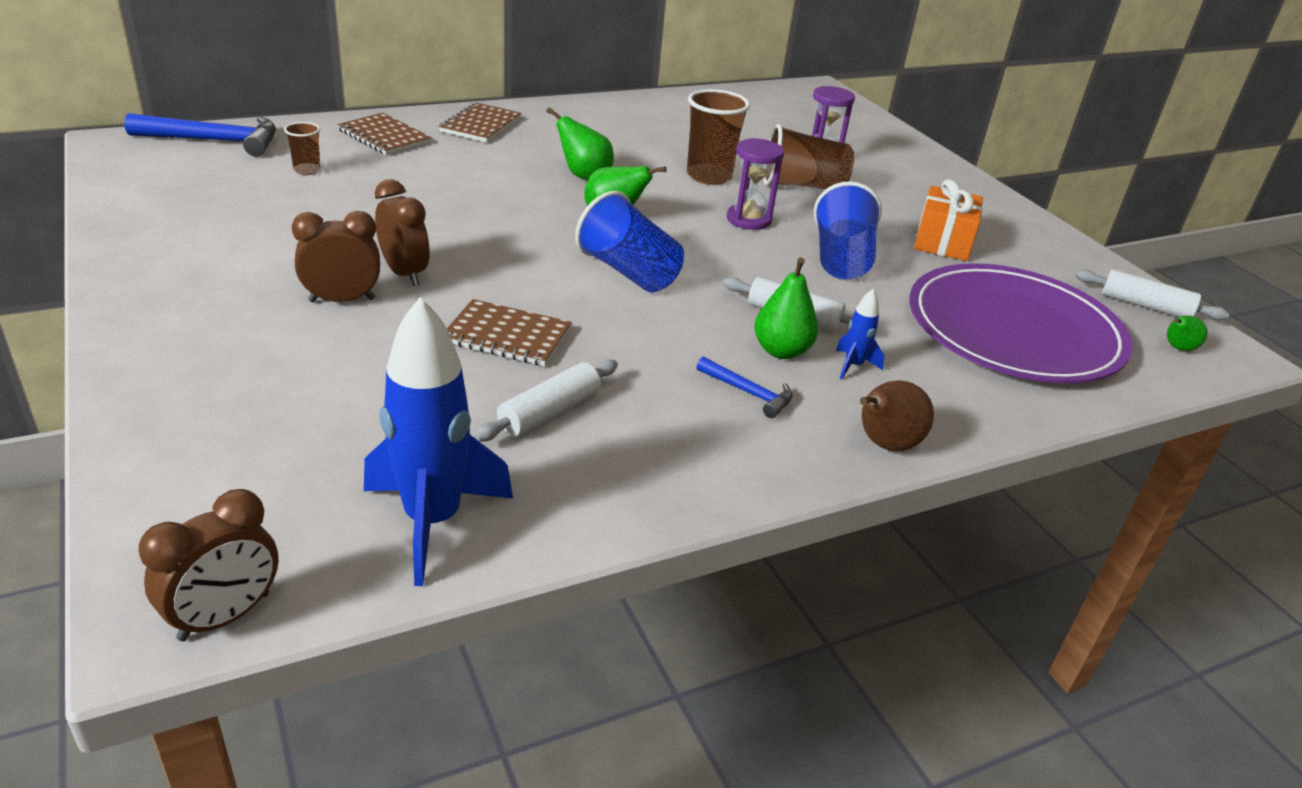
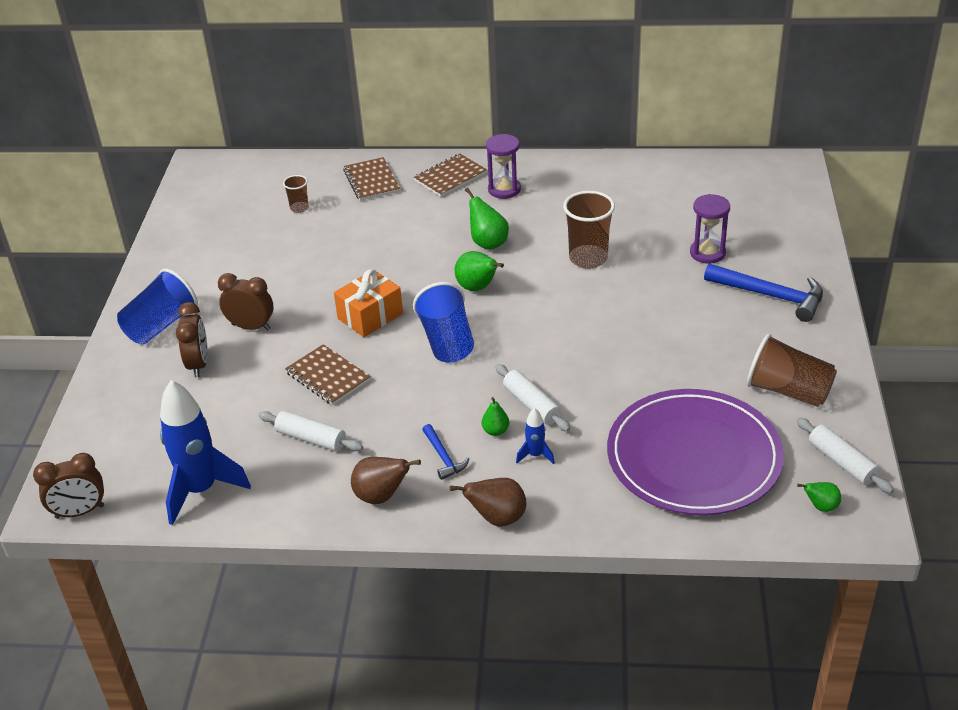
camera: 35 degrees right, 5 degrees up
blue hammer [124,113,276,157] -> blue hammer moved to [704,263,823,322]
brown clock [375,179,430,286] -> brown clock moved to [176,302,208,377]
white rolling pin [474,359,618,441] -> white rolling pin turned 45 degrees clockwise [258,411,363,451]
purple hourglass [727,138,784,230] -> purple hourglass moved to [486,134,521,199]
green pear [754,258,818,359] -> green pear [482,397,509,436], size x0.61
brown cup [763,124,854,189] -> brown cup moved to [747,334,837,407]
blue cup [814,181,882,279] -> blue cup moved to [117,268,198,344]
orange gift [914,179,983,261] -> orange gift moved to [334,269,403,337]
none -> brown pear [351,457,421,504]

